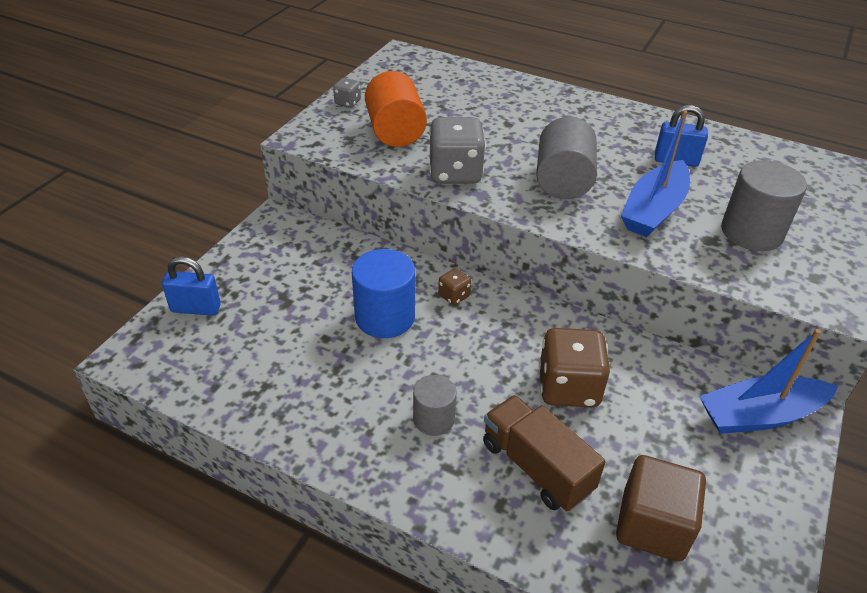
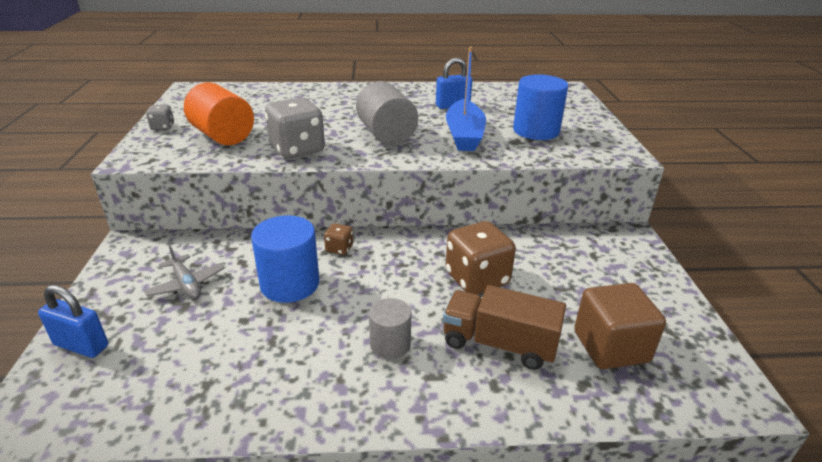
camera: 30 degrees left, 10 degrees down
blue padlock [162,257,221,316] -> blue padlock turned 45 degrees clockwise [38,285,108,358]
blue boat [699,329,838,434] -> none
grey cylinder [721,160,807,251] -> blue cylinder [513,74,568,140]
none -> grey plane [144,245,225,299]

